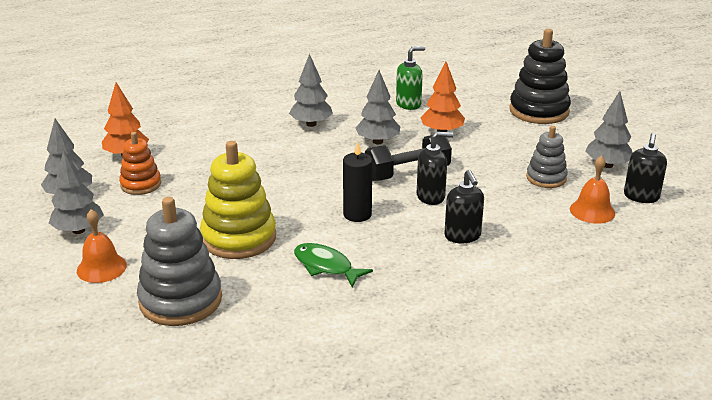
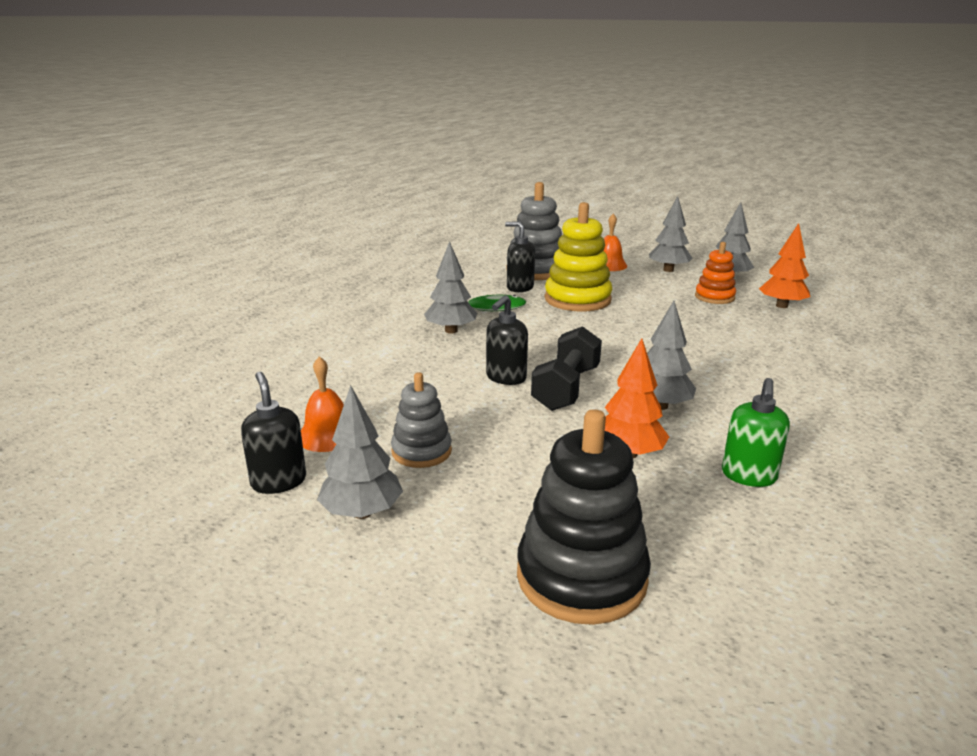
camera: 135 degrees right, 5 degrees down
grey tree [289,54,333,127] -> grey tree moved to [424,241,477,334]
black candle [343,141,372,222] -> none
black soap dispenser [444,170,484,243] -> black soap dispenser moved to [505,221,535,292]

